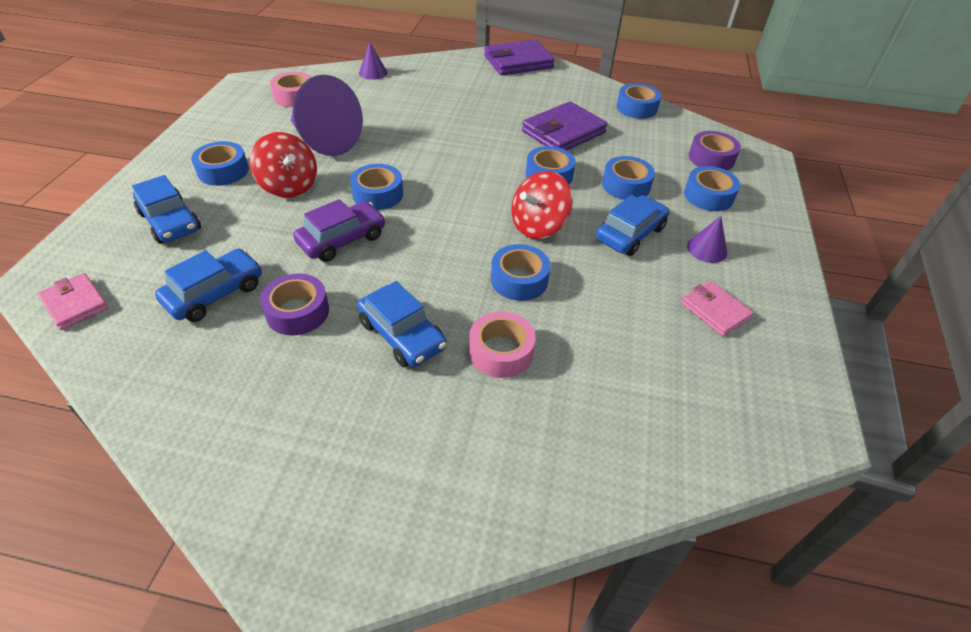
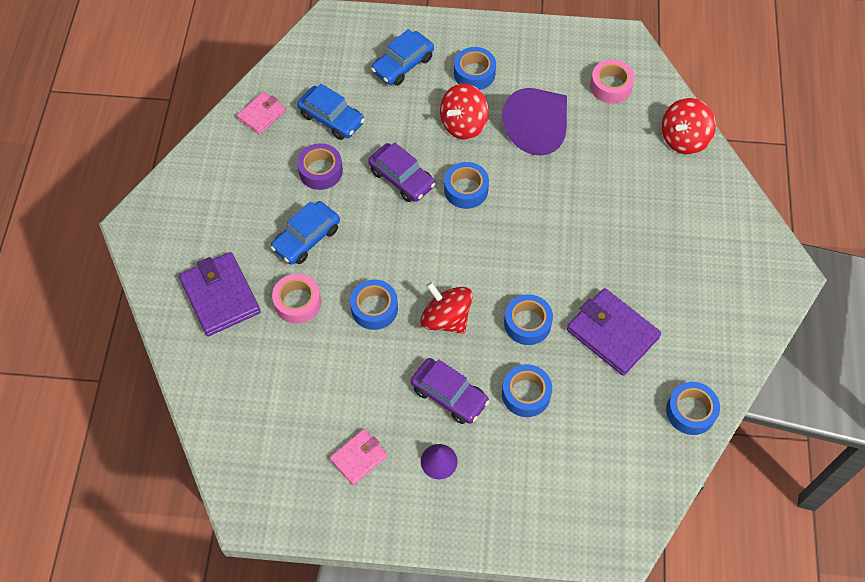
camera: 85 degrees right, 15 degrees up
pink wallet [38,273,108,330] -> pink wallet moved to [237,92,286,135]
purple cone [359,42,387,80] -> red spinning top [662,98,716,154]
purple wallet [484,40,555,75] -> purple wallet moved to [179,252,261,336]
blue car [596,195,670,256] -> purple car [411,358,490,424]
blue tape [684,166,740,211] -> none
purple tape [689,131,741,170] -> none

